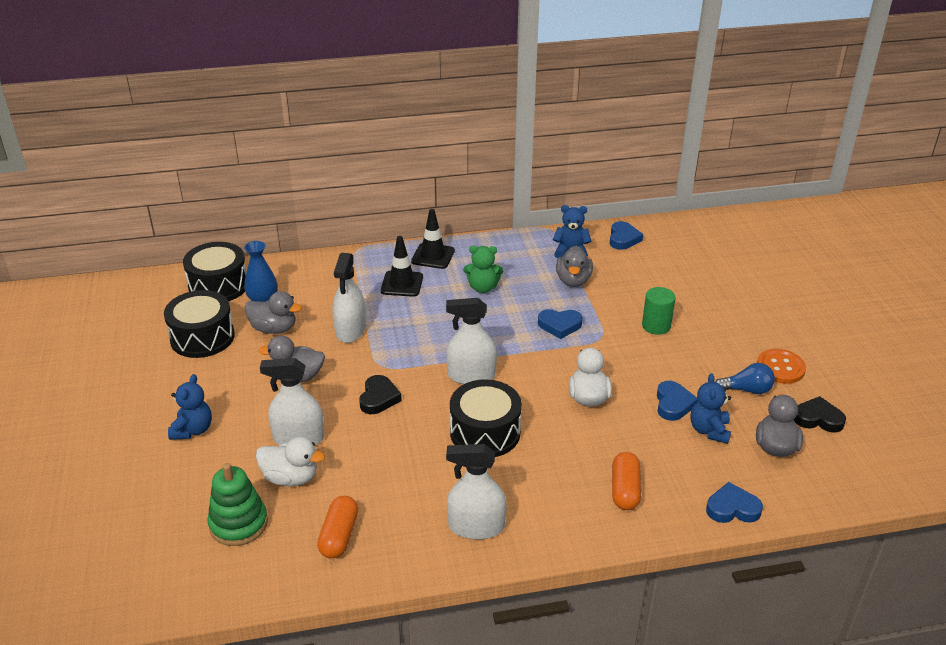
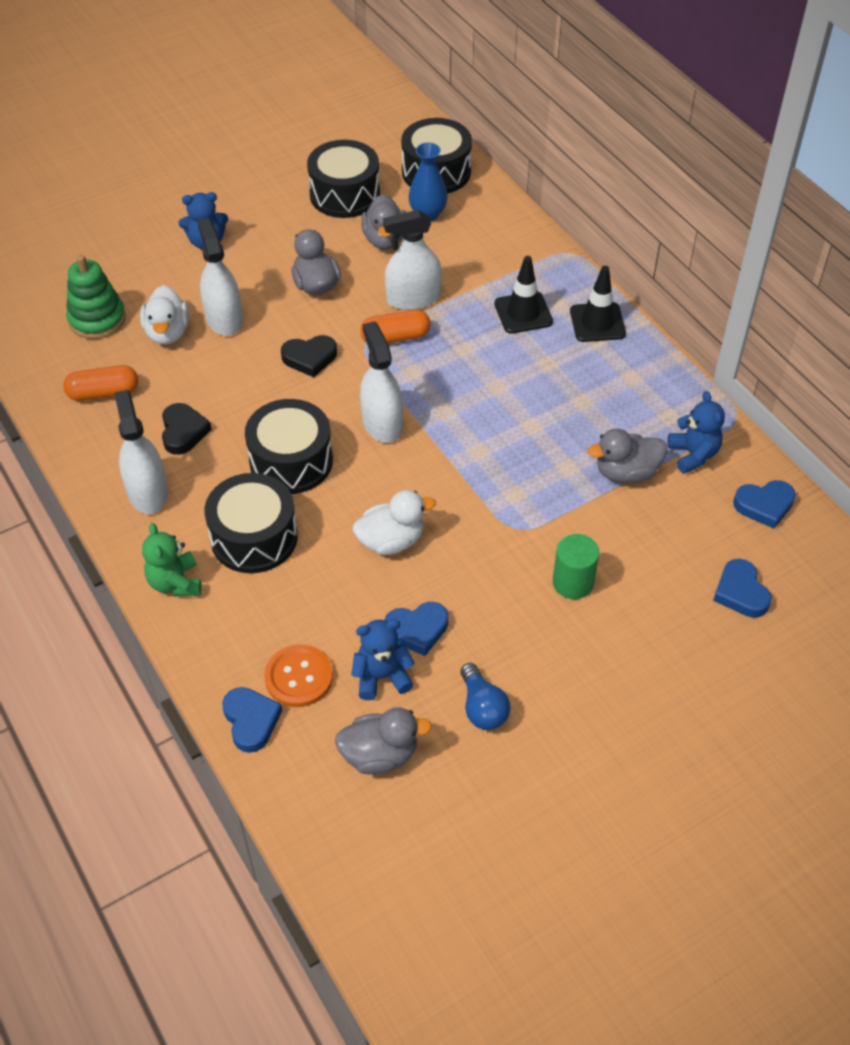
camera: 70 degrees right, 15 degrees up
green teddy bear [463,246,503,293] -> green teddy bear moved to [142,523,201,596]
blue heart [538,309,583,339] -> blue heart moved to [713,559,772,618]
orange capsule [612,452,641,510] -> orange capsule moved to [360,309,431,343]
orange button [757,349,806,384] -> orange button moved to [264,644,333,707]
black heart [794,396,846,432] -> black heart moved to [162,403,212,455]
none -> black drum [204,473,298,573]

